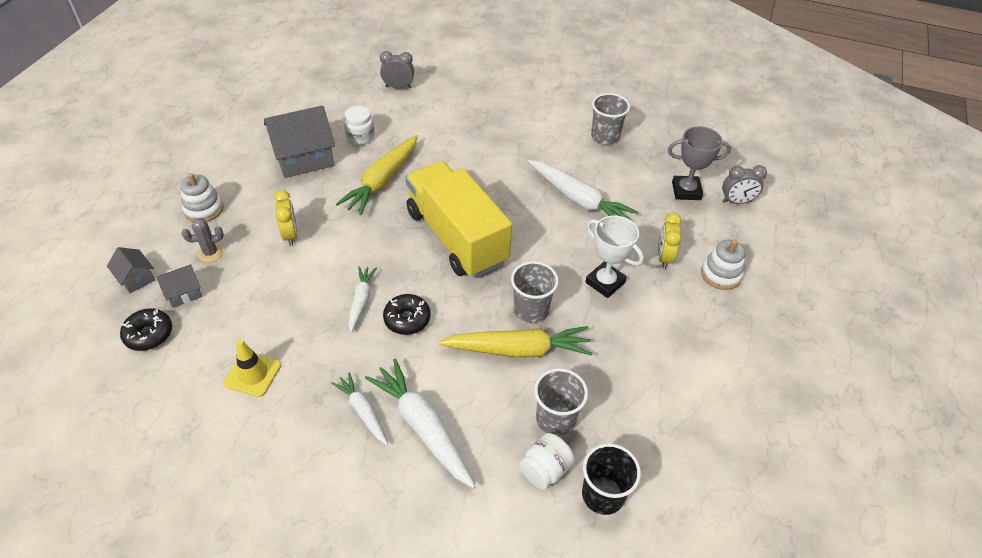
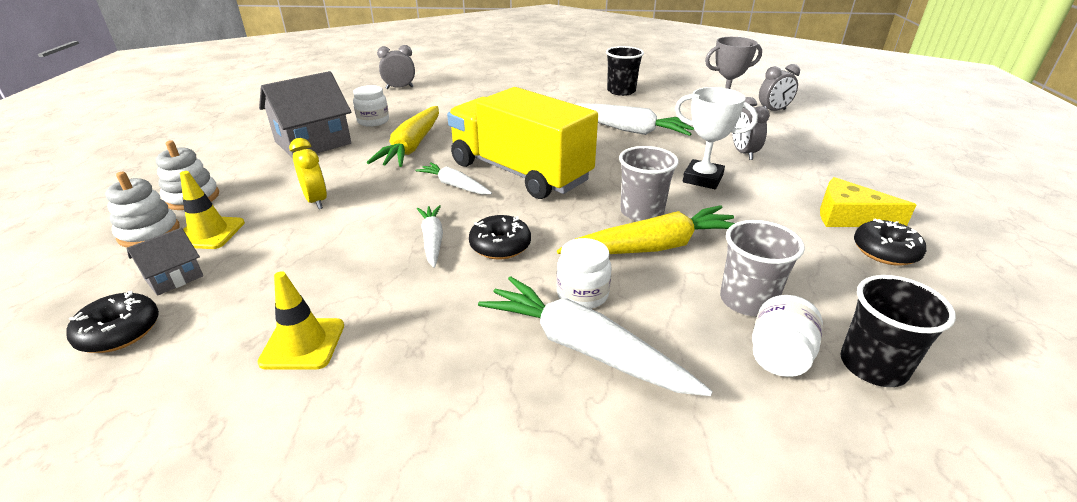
camera: 15 degrees left, 15 degrees down
grey house [107,247,155,293] -> none
grey cactus [181,218,224,262] -> yellow traffic cone [180,171,245,249]
white carrot [331,372,388,445] -> white carrot moved to [416,162,492,195]
grey cup [591,93,630,145] -> black cup [606,46,644,96]
yellow clock [658,213,682,269] -> grey clock [732,97,770,160]
white stacking toy [701,239,745,290] -> white stacking toy moved to [105,172,180,247]
none -> white jar [556,238,612,309]
none -> yellow cheese [820,177,916,227]
none -> black donut [854,219,926,266]

